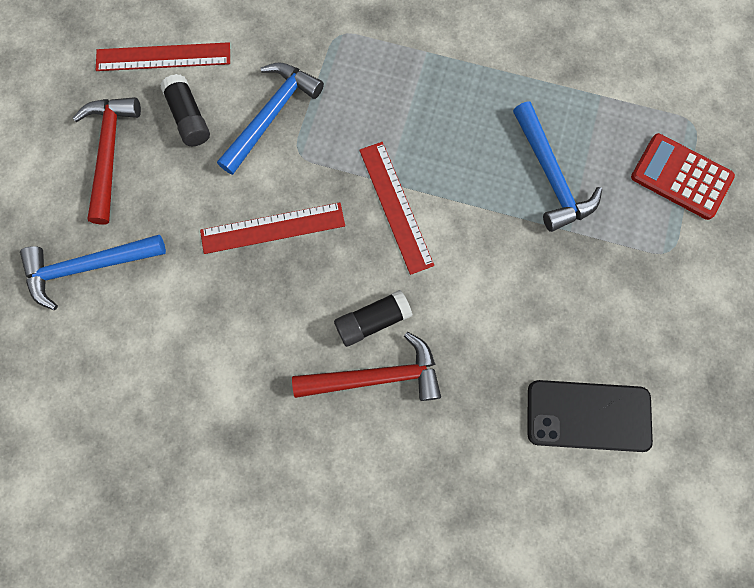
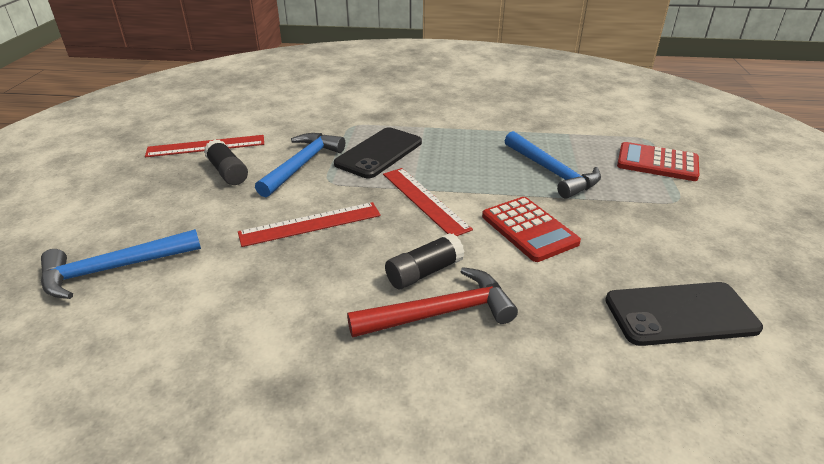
camera: 10 degrees left, 40 degrees down
red hammer [73,97,141,224] -> none
none -> black phone [334,127,422,178]
none -> red calculator [482,197,581,262]

